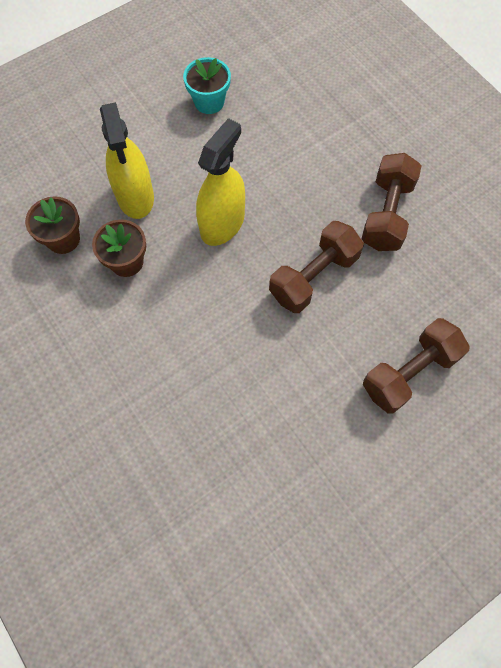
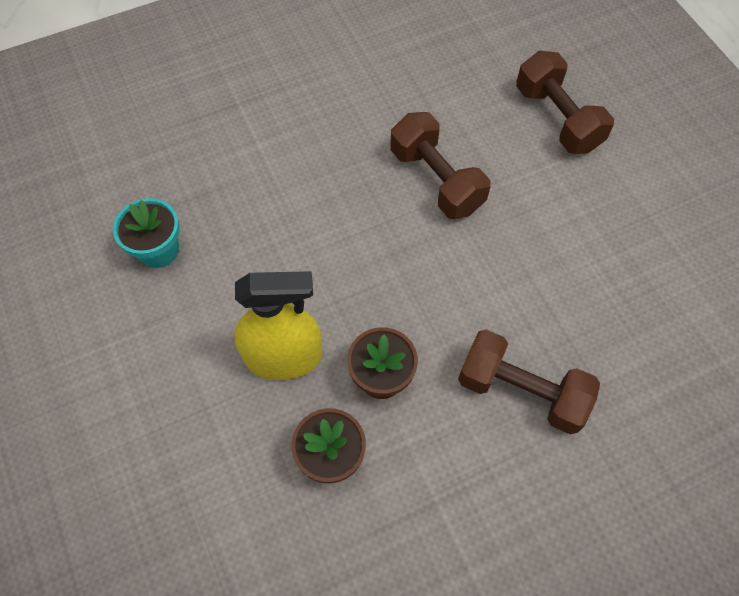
camera: 80 degrees left, 5 degrees down
yellow spray bottle [196,118,245,246] -> none
brown dumbbell [362,153,422,251] -> brown dumbbell moved to [458,330,600,434]

